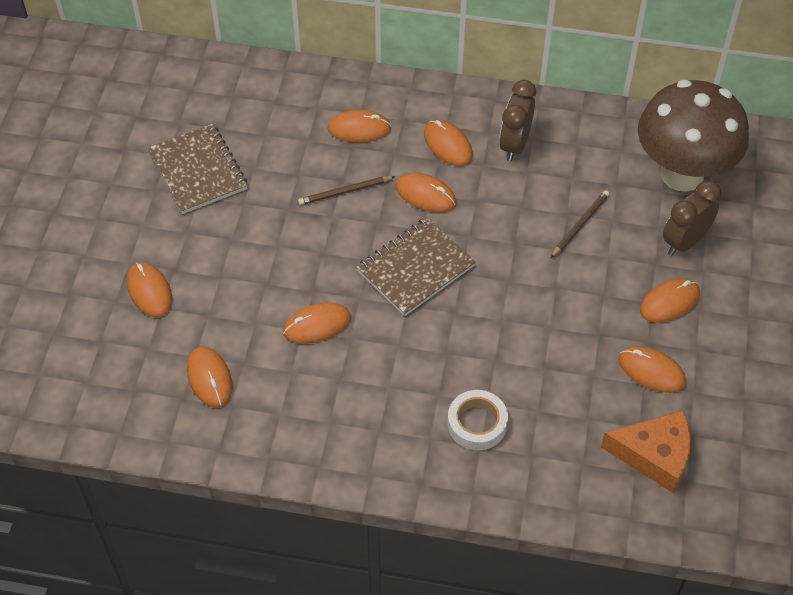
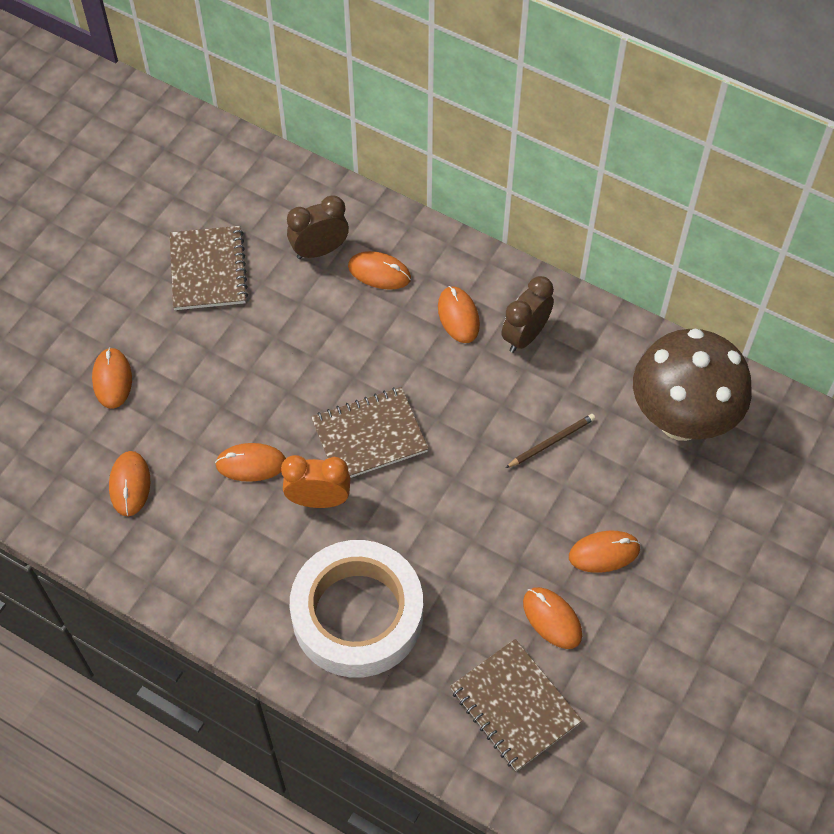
camera: 20 degrees right, 5 degrees up
brown pencil [298,176,395,205] -> none
orange mouse [395,173,456,213] -> none
white tape [448,390,508,450] -> white tape [290,540,423,678], size x2.16
orange cheese [601,410,691,493] -> brown notebook [450,639,582,771]
brown clock [663,181,721,256] -> brown clock moved to [287,195,349,259]
none -> orange clock [281,455,351,508]

